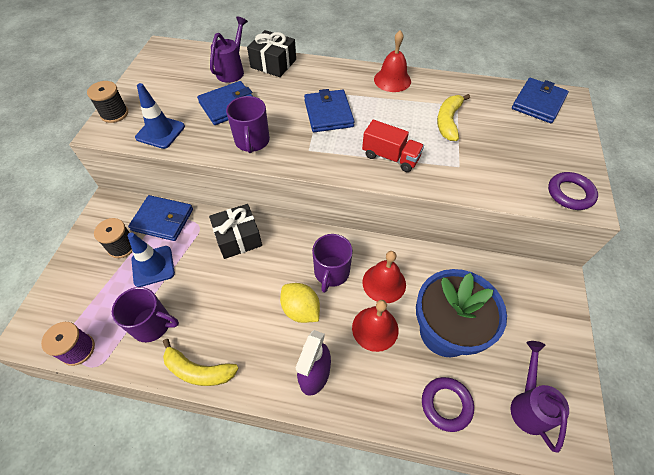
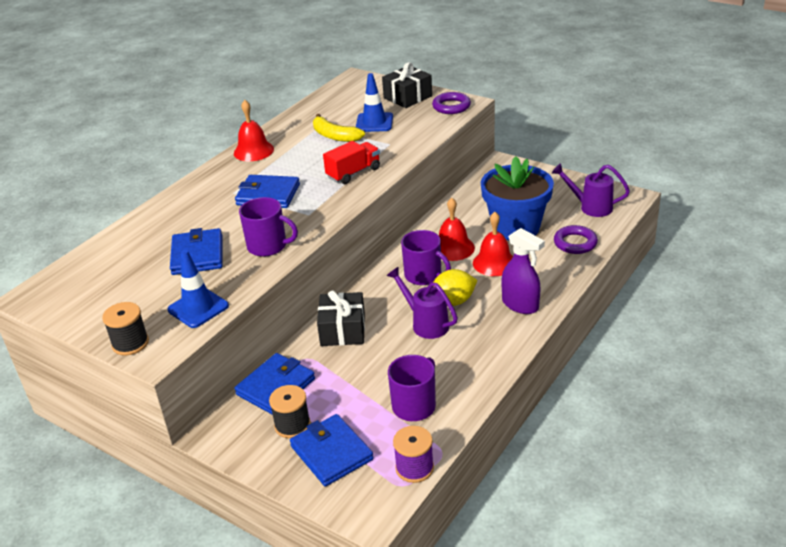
camera: 65 degrees left, 20 degrees down
blue traffic cone [128,232,175,287] -> blue traffic cone moved to [356,73,393,132]
yellow banana [163,339,239,386] -> none
purple watering can [210,17,248,83] -> purple watering can moved to [386,267,458,339]
black gift [247,30,296,77] -> black gift moved to [382,62,432,108]
blue wallet [512,78,569,123] -> blue wallet moved to [290,414,374,487]

